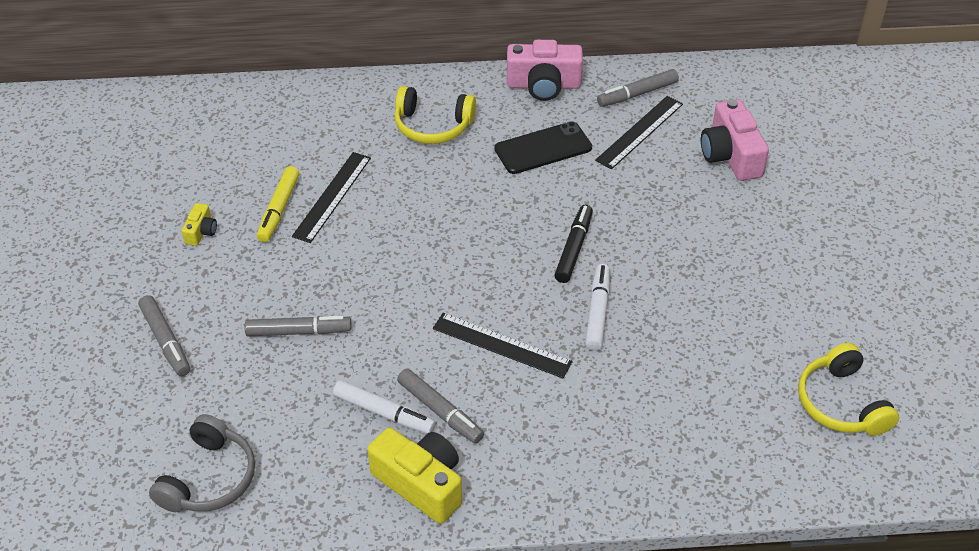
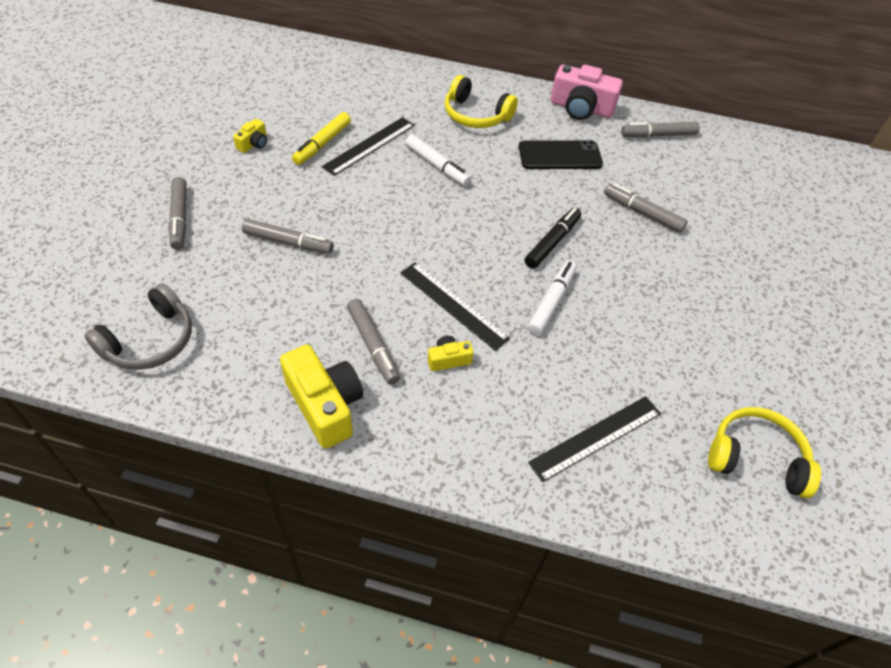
camera: 15 degrees right, 5 degrees up
white marker [333,380,436,434] -> white marker moved to [405,134,471,186]
black ruler [595,96,683,170] -> black ruler moved to [528,396,661,482]
pink camera [701,99,769,181] -> none
yellow headphones [798,343,899,436] -> yellow headphones turned 105 degrees clockwise [708,407,821,498]
none -> yellow camera [428,336,474,371]
none -> grey marker [604,183,688,233]

